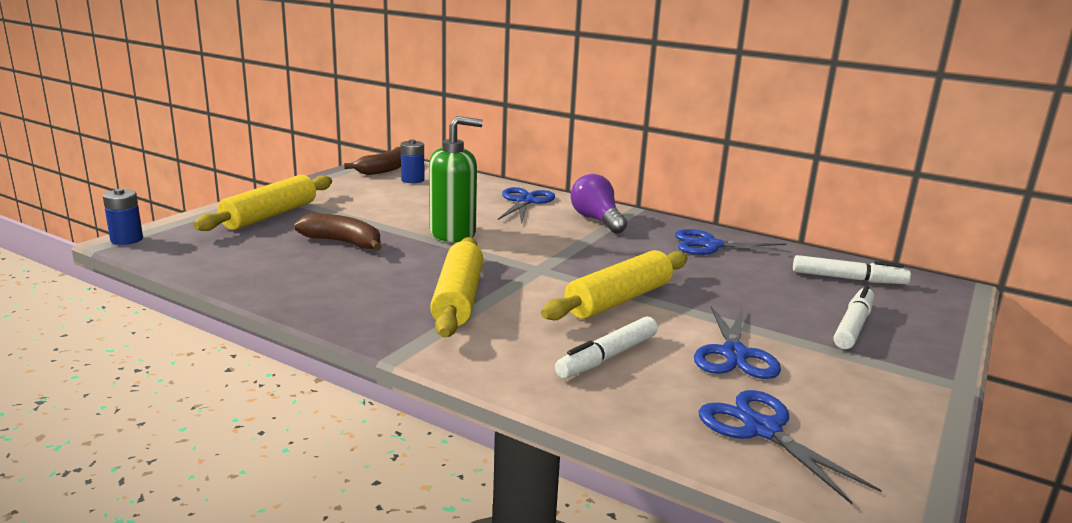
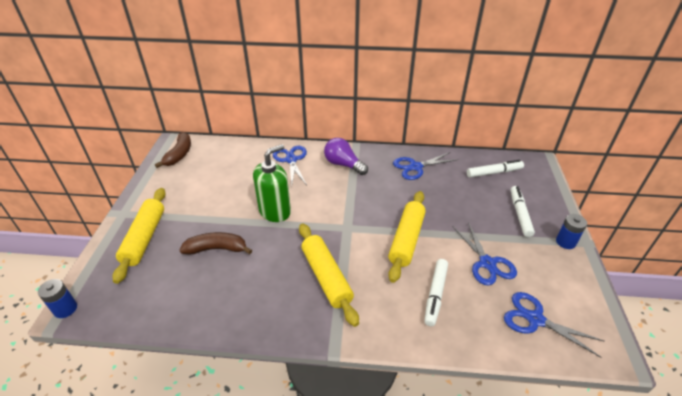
camera: 25 degrees left, 20 degrees up
blue battery [401,140,425,183] -> blue battery moved to [556,214,587,249]

